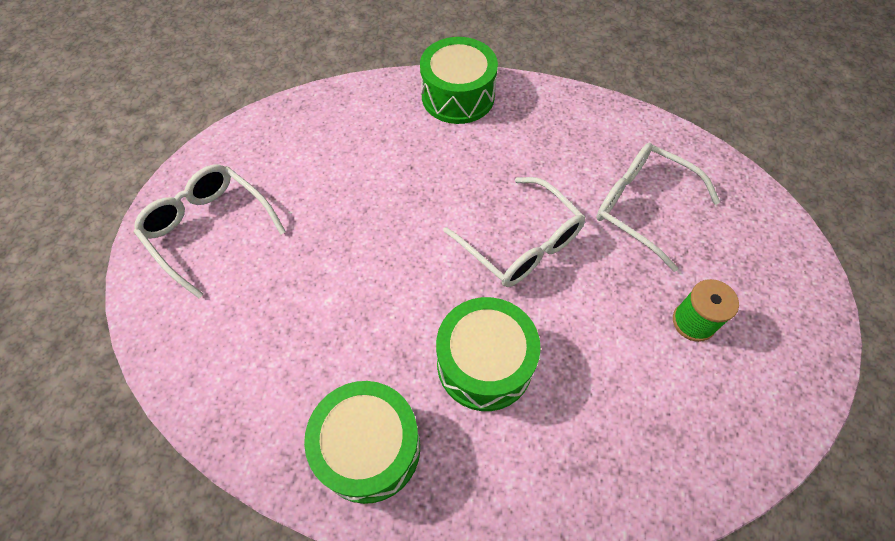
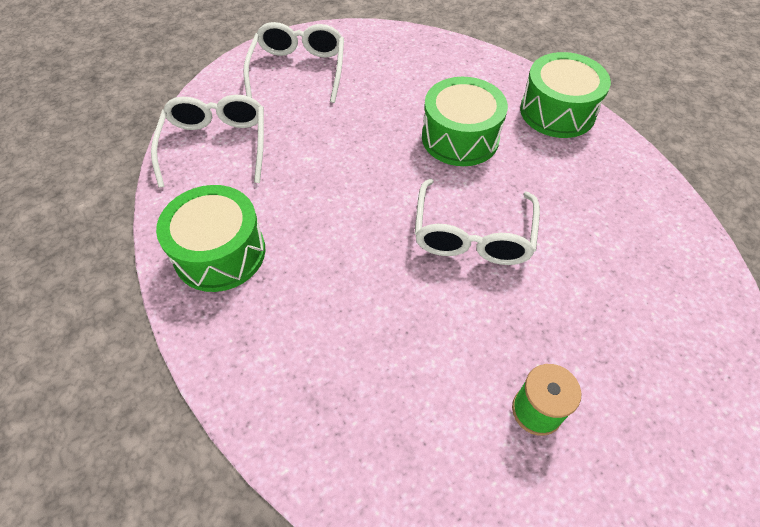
camera: 50 degrees right, 5 degrees down
green drum [436,297,541,411] -> green drum moved to [422,77,508,166]
white glasses [596,143,720,272] -> white glasses moved to [151,94,264,188]

